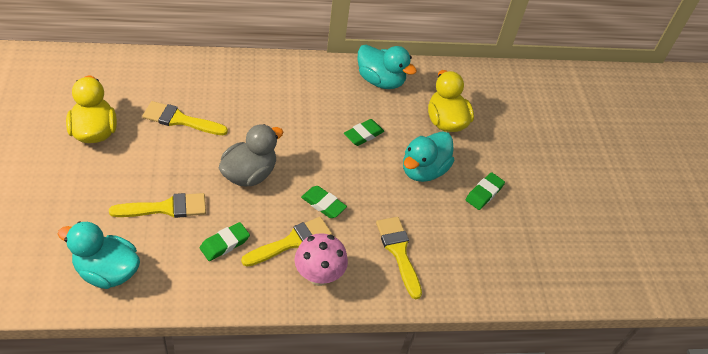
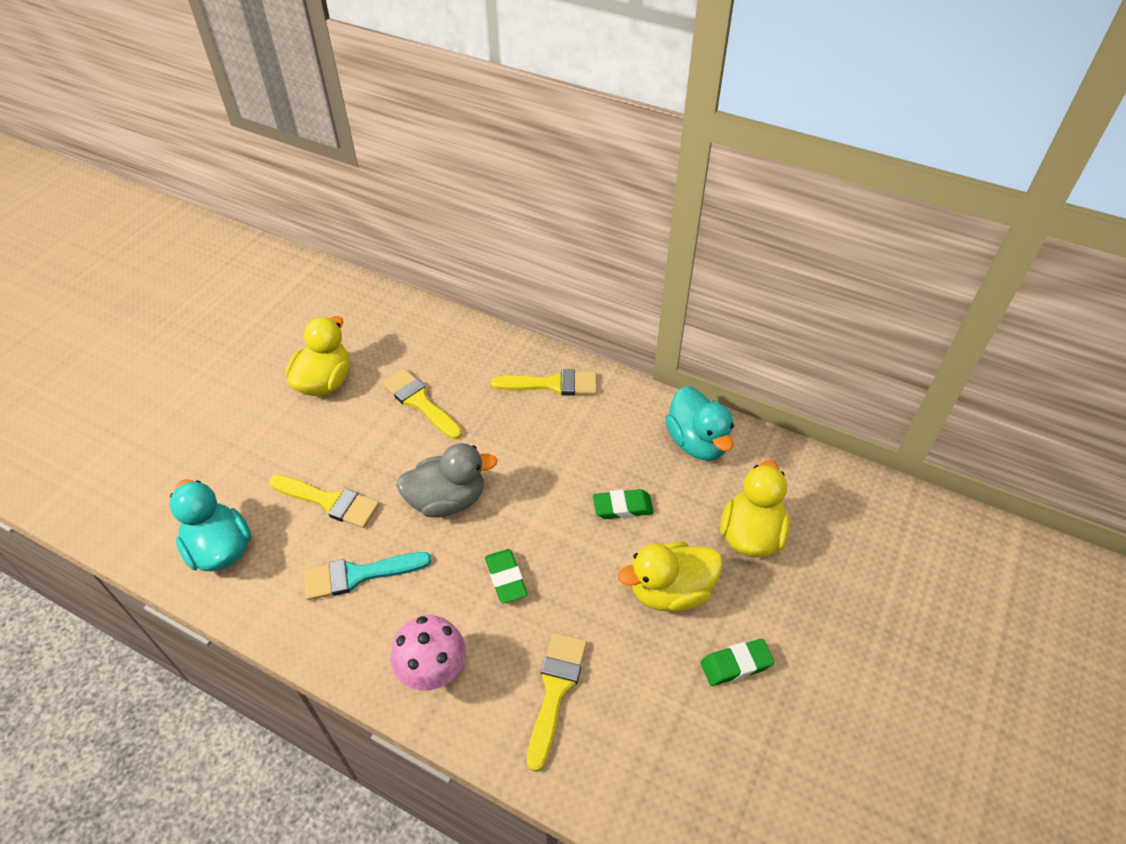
camera: 40 degrees right, 0 degrees up
green eraser [200,222,250,261] -> turquoise brush [304,552,432,600]
yellow brush [241,217,332,267] -> yellow brush moved to [491,370,597,396]
turquoise duck [403,131,454,182] -> yellow duck [618,542,723,611]

